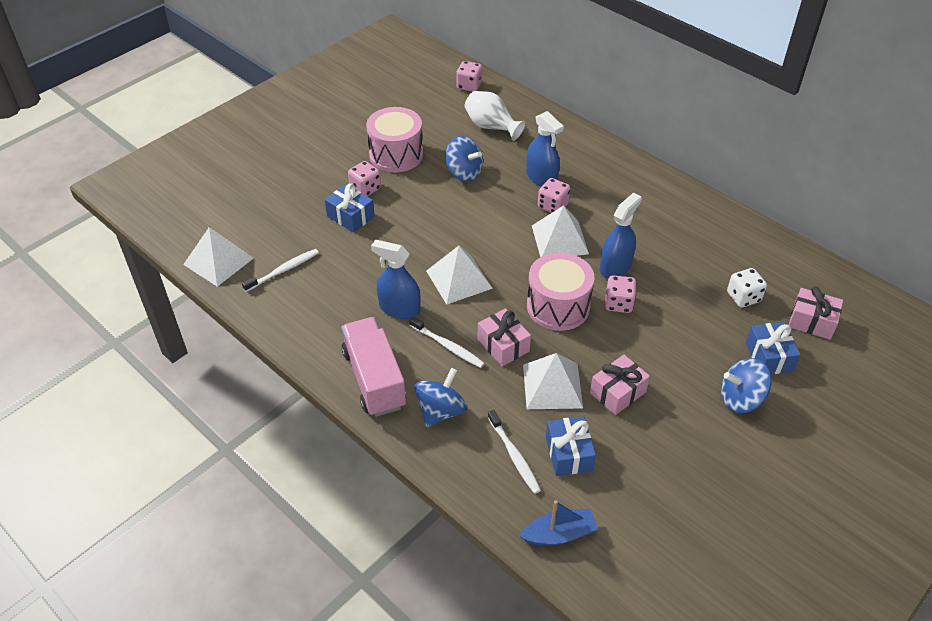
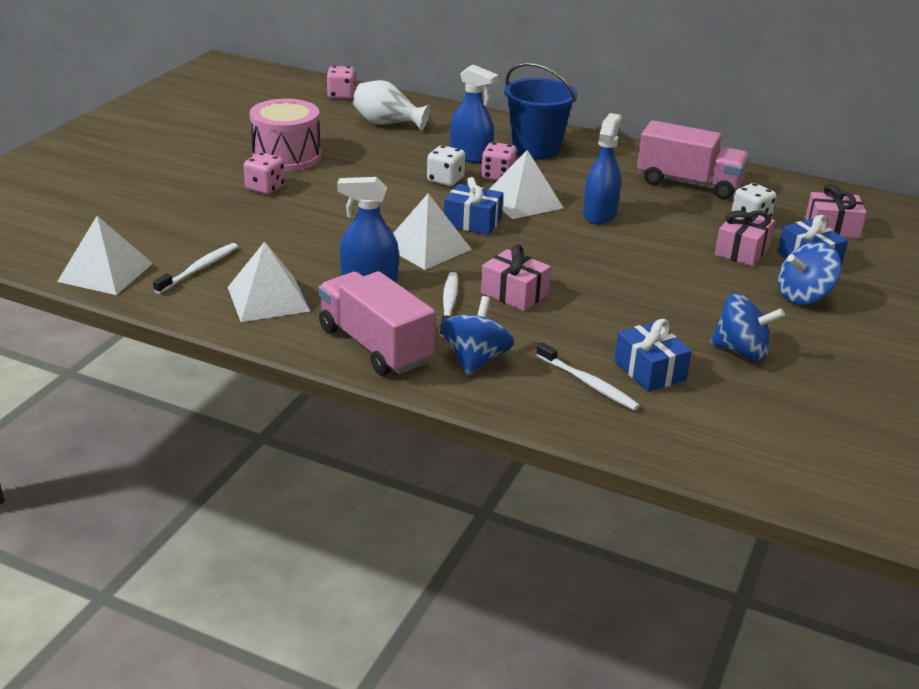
camera: 20 degrees left, 15 degrees down
blue gift [325,183,375,233] -> blue gift moved to [444,177,503,235]
white toothbrush [409,316,485,368] -> white toothbrush turned 105 degrees counterclockwise [440,272,458,337]
blue spinning top [445,136,483,182] -> blue spinning top moved to [710,293,785,361]
blue boat [519,500,598,546] -> none
white pyramid [523,353,583,409] -> white pyramid moved to [228,241,310,322]
pink drum [527,253,595,331] -> none
pink gift [590,355,650,415] -> pink gift moved to [715,210,775,266]
pink dice [605,275,637,313] -> none
none -> white dice [427,145,465,186]
none -> blue bucket [504,62,577,159]
none -> pink truck [637,120,749,199]

